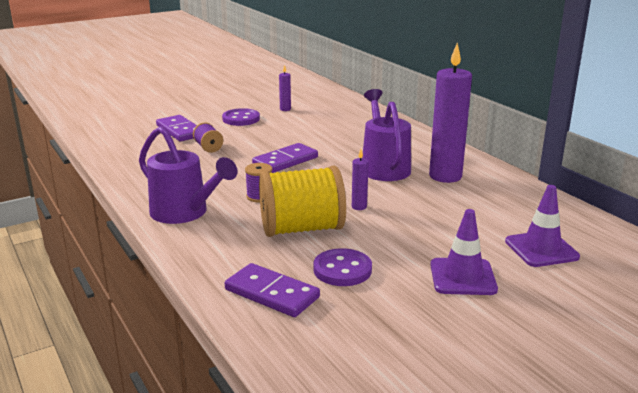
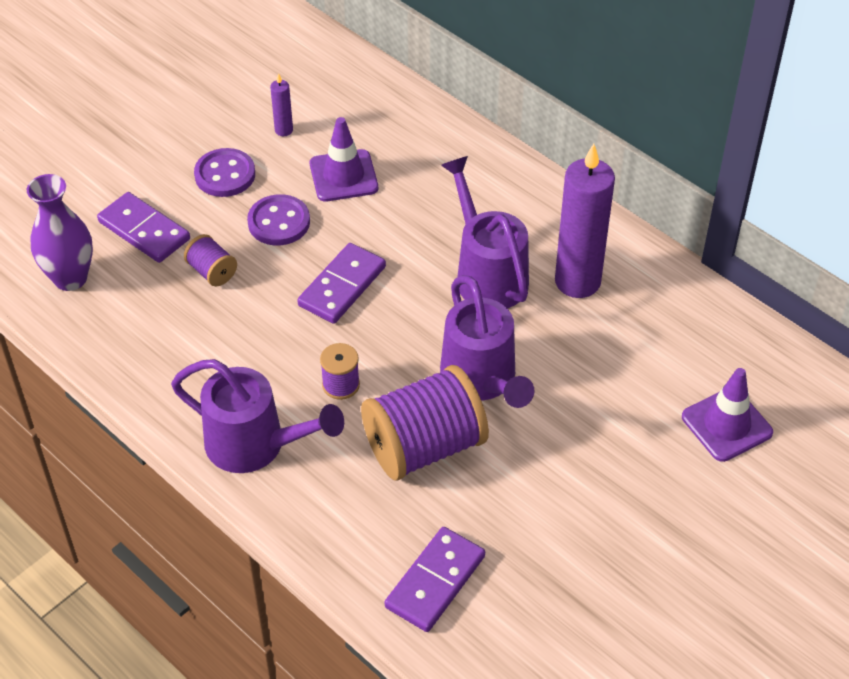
camera: 15 degrees left, 25 degrees up
purple domino [225,263,320,317] -> purple domino turned 75 degrees counterclockwise [385,527,485,632]
yellow spool [259,166,346,237] -> purple spool [361,365,489,481]
purple button [313,248,372,286] -> purple button moved to [247,194,310,245]
purple candle [352,149,369,210] -> purple watering can [440,275,534,408]
purple traffic cone [430,209,498,295] -> purple traffic cone moved to [310,117,378,201]
none -> purple vase [27,174,93,291]

